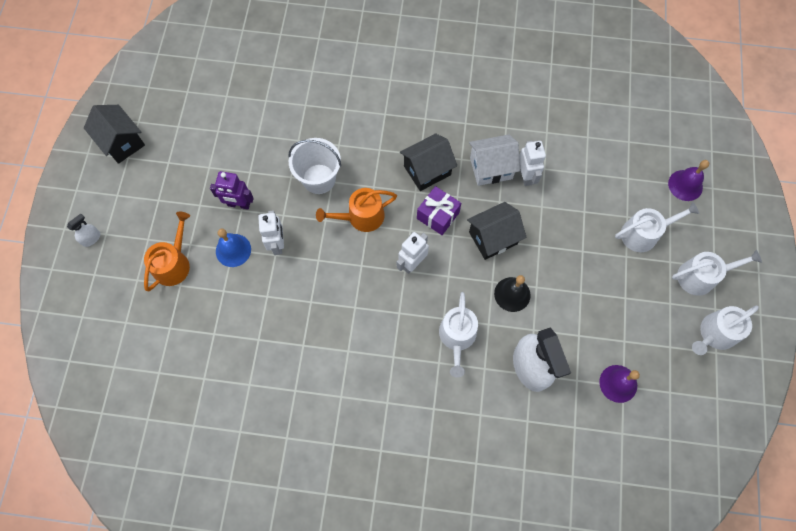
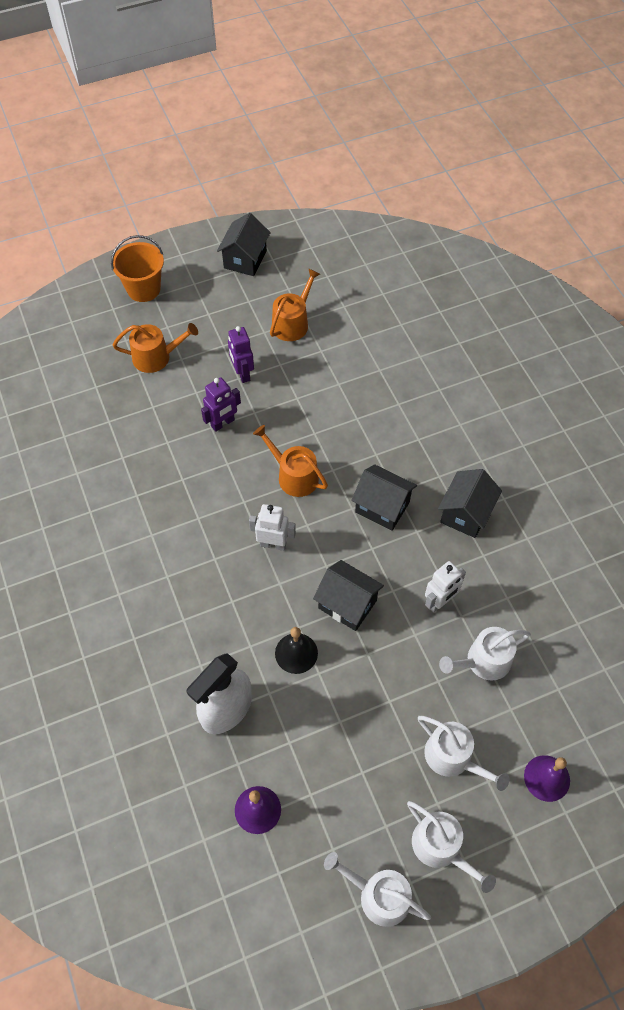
camera: 60 degrees right, 10 degrees down
white spray bottle [67,214,100,247] -> orange bucket [111,235,164,302]
blue bell [216,228,251,267] -> none
white robot [258,210,284,255] -> purple robot [201,377,241,432]
white bucket [288,138,341,194] -> none
purple gift [417,186,461,235] -> none
white watering can [439,292,478,378] -> white watering can moved to [439,627,531,680]
white house [469,134,520,186] -> none
none -> orange watering can [270,268,320,341]
none -> black house [438,469,502,538]

